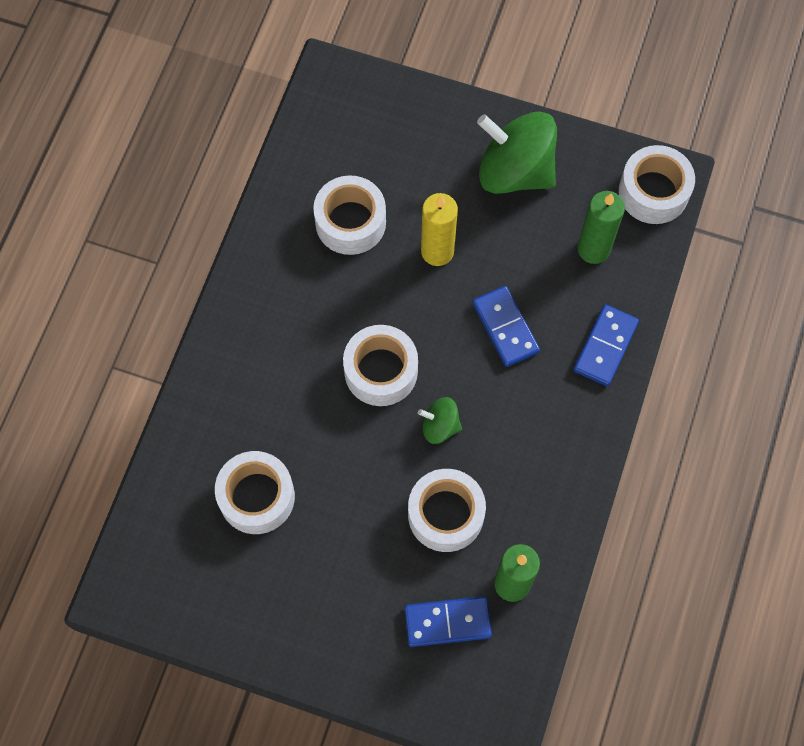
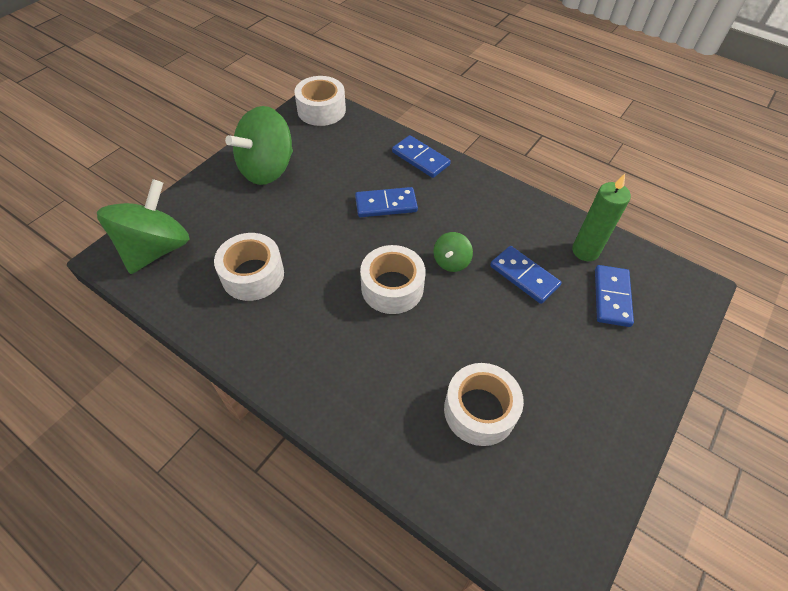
camera: 75 degrees left, 15 degrees down
white tape [408,469,486,552] -> blue domino [490,246,561,304]
yellow candle [421,193,458,266] -> none
green candle [578,191,625,264] -> none
none -> green spinning top [97,179,190,274]

